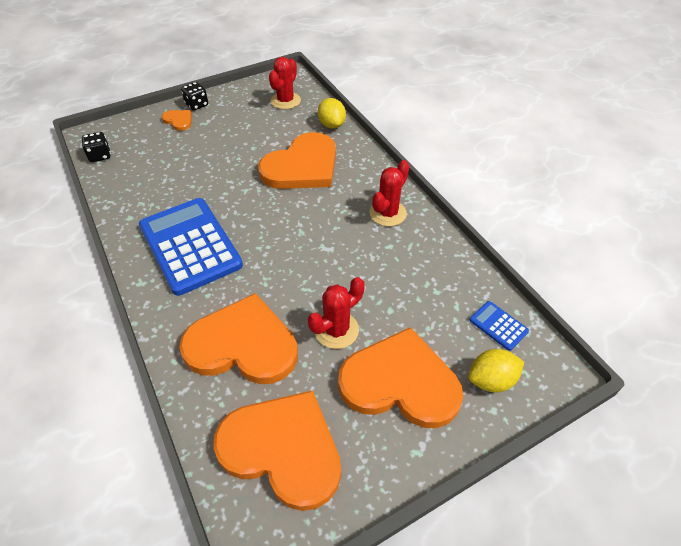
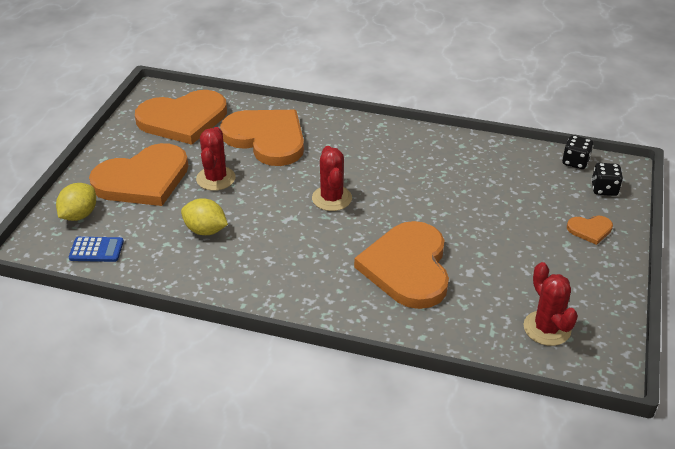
camera: 135 degrees right, 10 degrees down
blue calculator [139,198,243,296] -> none
orange heart [179,293,298,384] -> orange heart turned 105 degrees counterclockwise [220,110,304,166]
black dice [181,82,208,111] -> black dice moved to [591,163,623,196]
yellow lemon [318,98,346,129] -> yellow lemon moved to [181,198,228,235]
red cactus [370,160,409,226] -> red cactus moved to [312,146,352,211]

